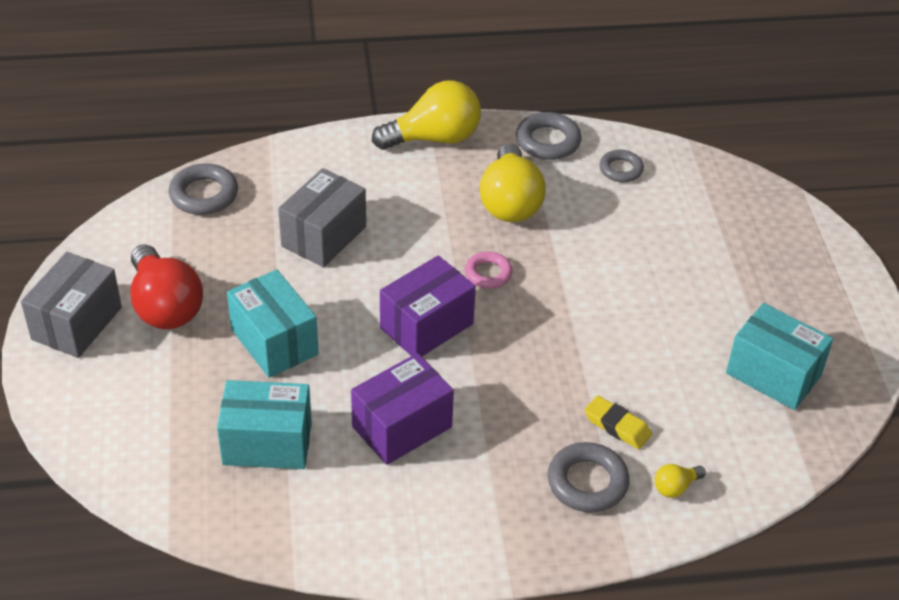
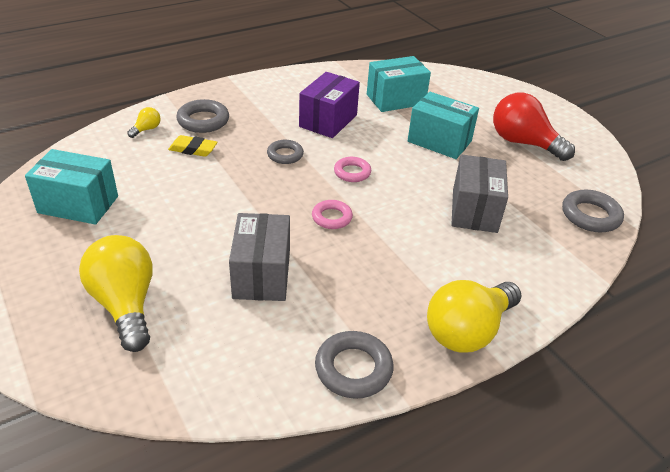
camera: 155 degrees right, 5 degrees down
grey box [21,252,122,358] -> grey box moved to [229,213,290,301]
purple box [380,255,476,357] -> pink ring [334,157,371,182]
yellow light bulb [480,143,546,222] -> yellow light bulb moved to [79,235,153,352]
grey ring [600,150,644,182] -> grey ring moved to [267,140,304,164]

